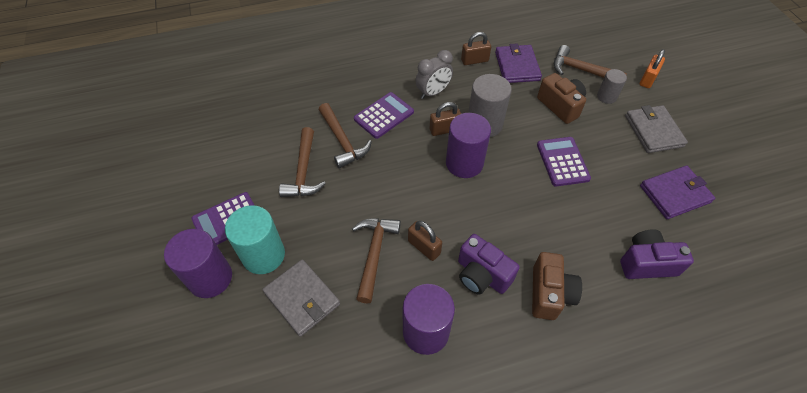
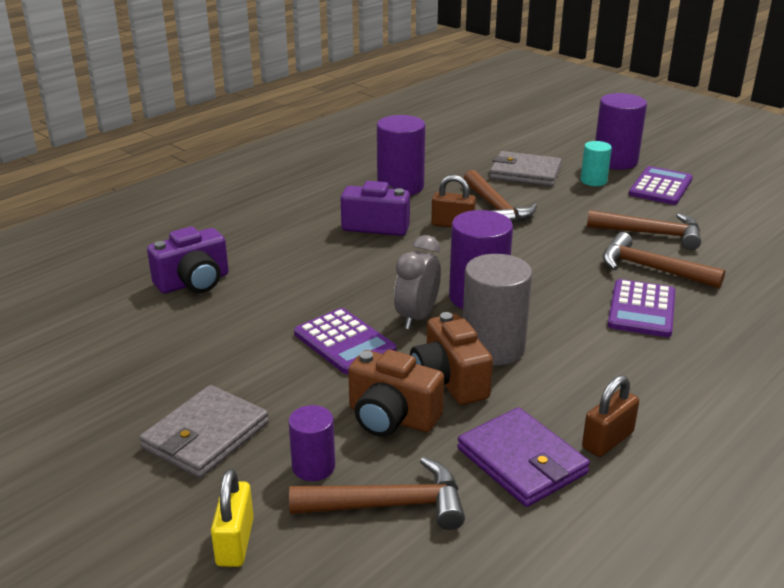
camera: 150 degrees right, 25 degrees down
turquoise cylinder [225,205,285,274] -> turquoise cylinder [581,141,612,186], size x0.57
brown hammer [279,127,326,197] -> brown hammer turned 135 degrees clockwise [587,210,701,250]
grey clock [416,50,453,99] -> grey clock moved to [394,235,441,329]
brown padlock [430,102,461,136] -> none
brown camera [532,252,582,320] -> brown camera moved to [410,312,493,405]
grey cylinder [597,69,627,104] -> purple cylinder [288,405,335,481]
grey wallet [625,105,688,153] -> grey wallet turned 75 degrees clockwise [139,385,269,478]
orange padlock [640,49,665,88] -> yellow padlock [211,469,254,567]
purple wallet [640,166,715,219] -> none

